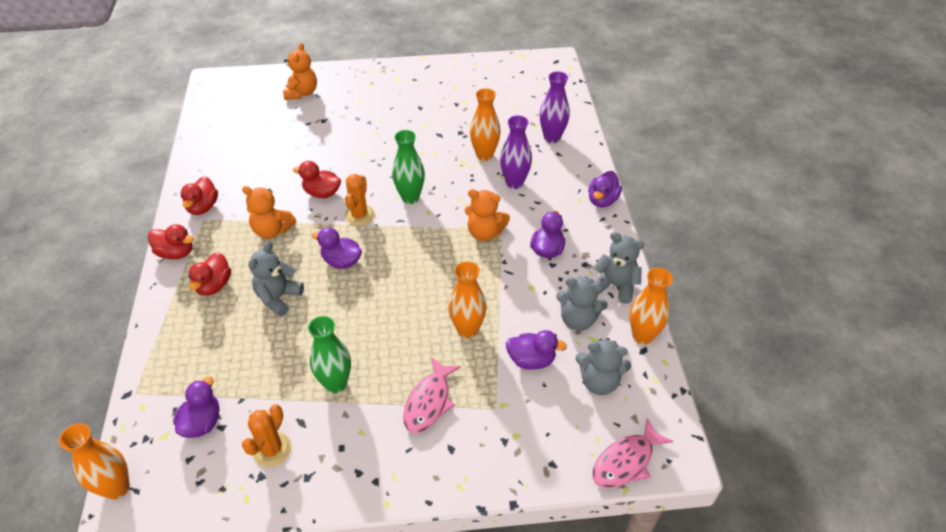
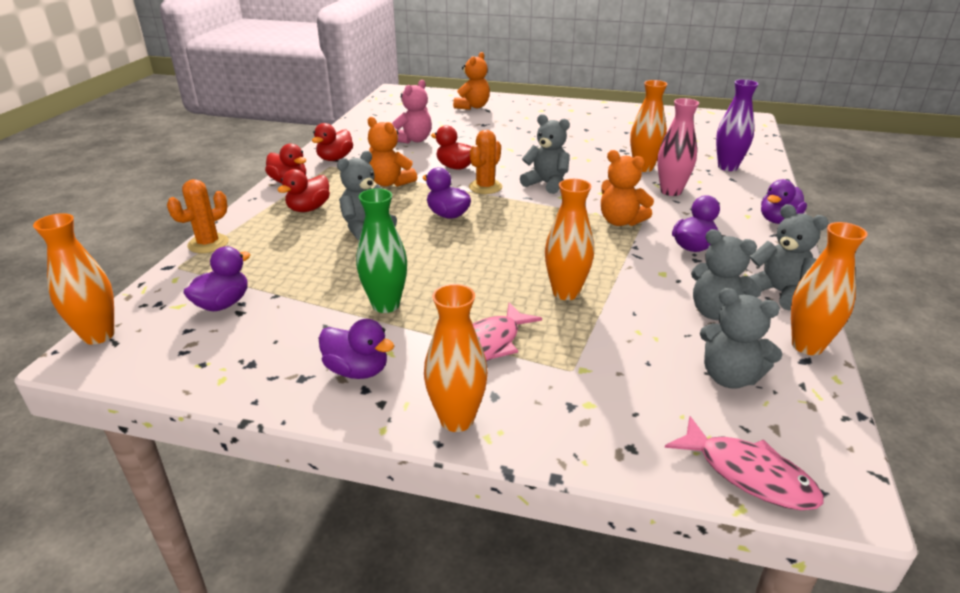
camera: 20 degrees right, 15 degrees down
orange cactus [242,404,291,467] -> orange cactus moved to [167,179,229,253]
green vase [392,130,425,204] -> grey teddy bear [520,114,570,194]
purple vase [500,115,532,189] -> pink vase [657,98,699,196]
purple duck [506,330,567,370] -> purple duck moved to [319,319,394,379]
pink fish [592,418,674,488] -> pink fish turned 120 degrees counterclockwise [665,416,824,510]
none -> pink teddy bear [392,80,432,144]
none -> orange vase [424,284,488,432]

